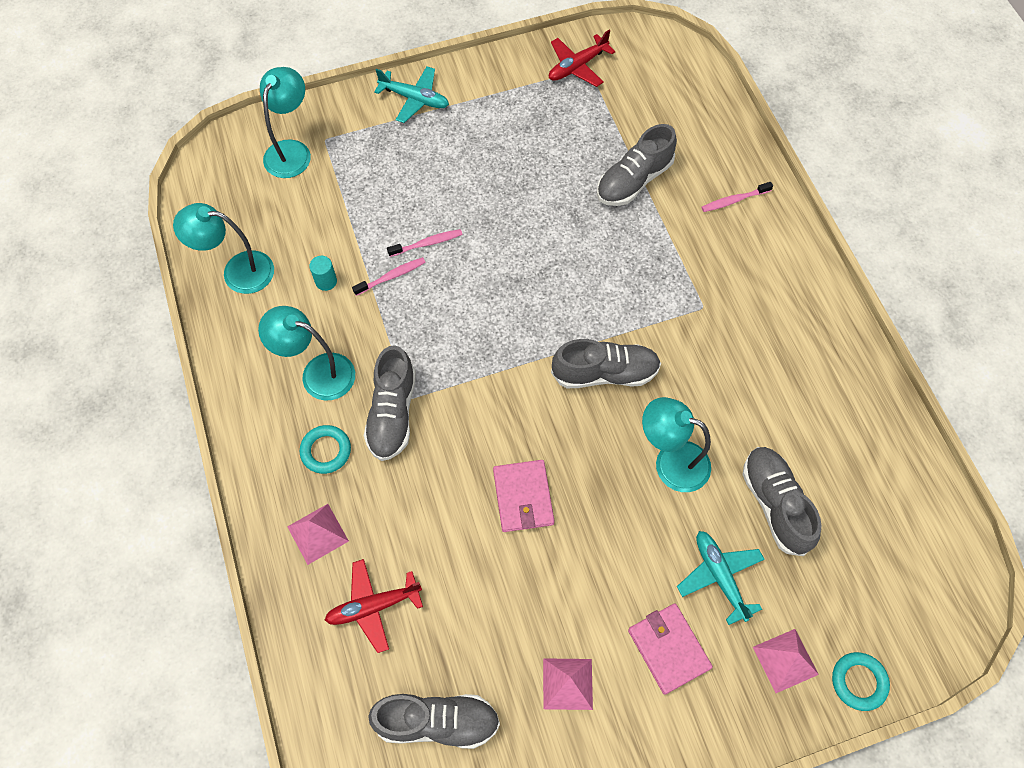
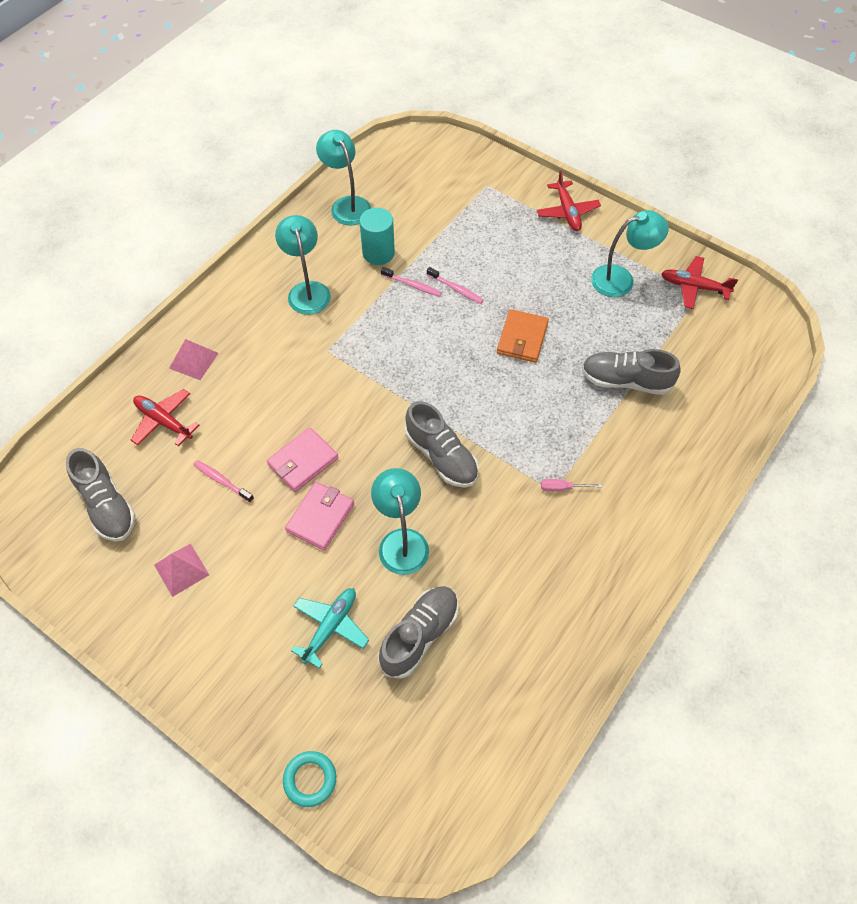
camera: 55 degrees right, 5 degrees down
turquoise lamp [260,67,311,178] -> turquoise lamp moved to [591,210,669,297]
turquoise ring [299,425,351,474] -> none
turquoise cylinder [309,256,337,291] -> turquoise cylinder [360,208,395,265], size x1.80
grey shoe [364,345,416,461] -> none
turquoise plane [374,66,449,123] -> red plane [537,171,601,231]
pink wallet [628,604,713,695] -> pink wallet moved to [285,482,354,550]
pink toothbrush [701,182,773,212] -> pink toothbrush moved to [193,460,254,503]
pink pyramid [753,629,819,693] -> none
none -> orange wallet [497,309,549,363]
none -> pink screwdriver [541,479,602,492]

